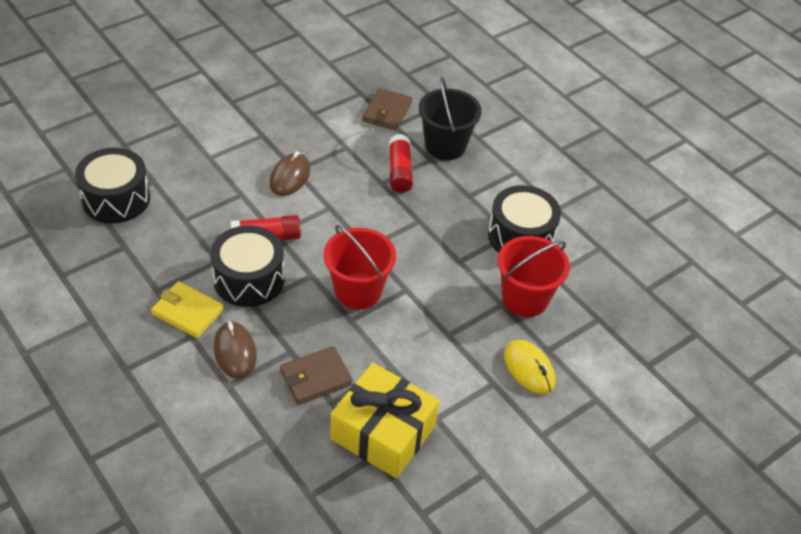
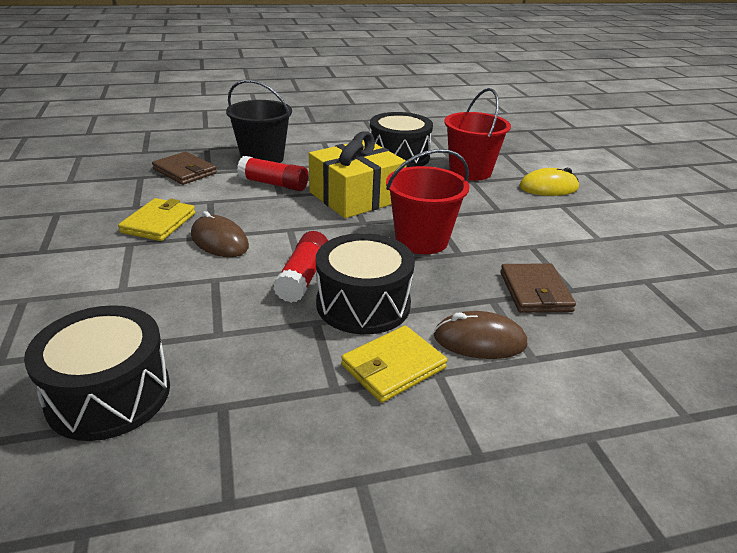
camera: 65 degrees left, 15 degrees down
yellow gift [330,363,440,478] -> yellow gift moved to [309,132,406,218]
none -> yellow wallet [118,198,195,241]

